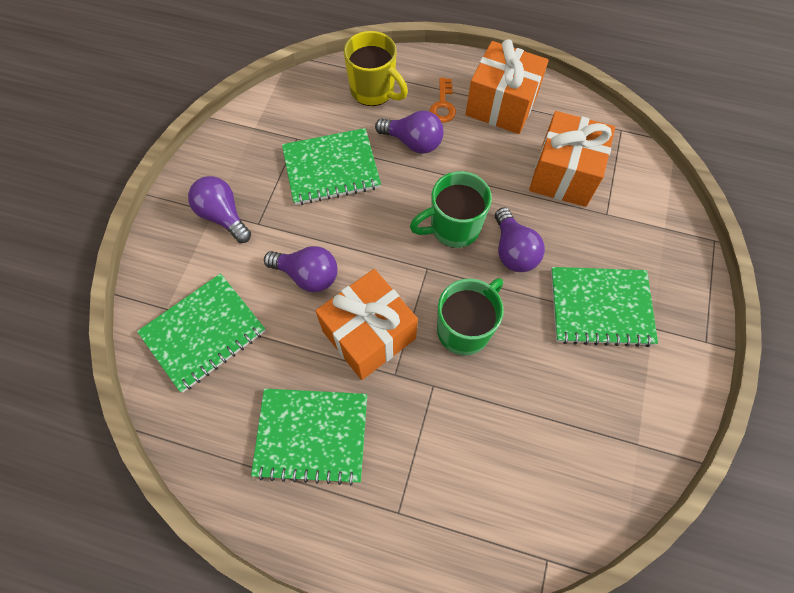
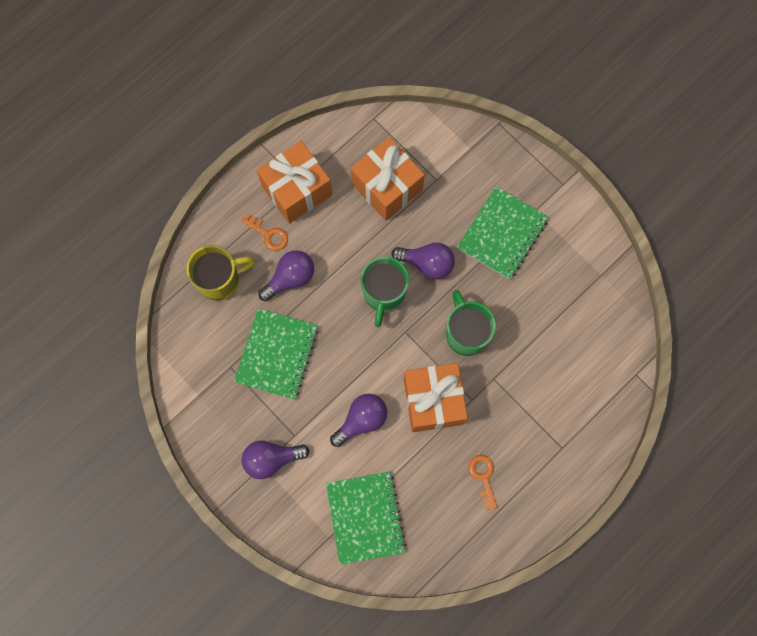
camera: 60 degrees left, 10 degrees up
green notebook [251,389,367,486] -> orange key [468,455,497,510]

